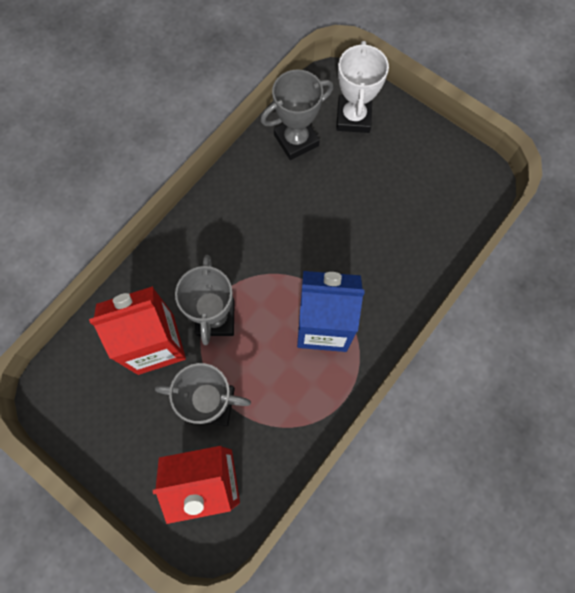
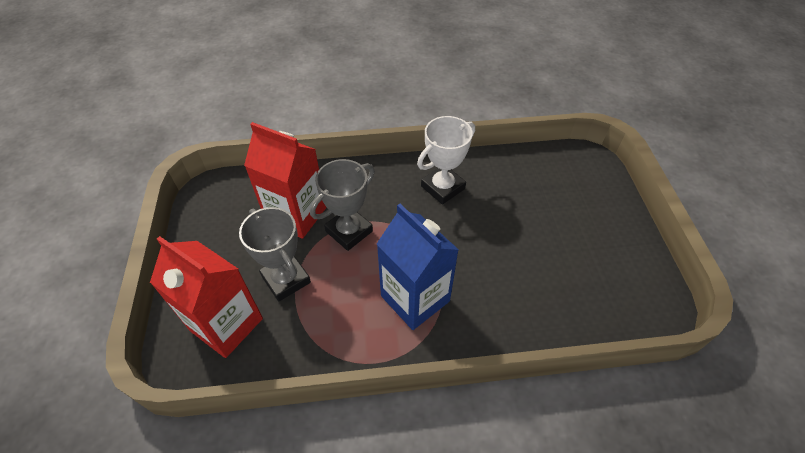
camera: 45 degrees right, 20 degrees down
grey trophy [261,70,334,160] -> none
white trophy [336,41,389,133] -> white trophy moved to [417,116,475,204]

